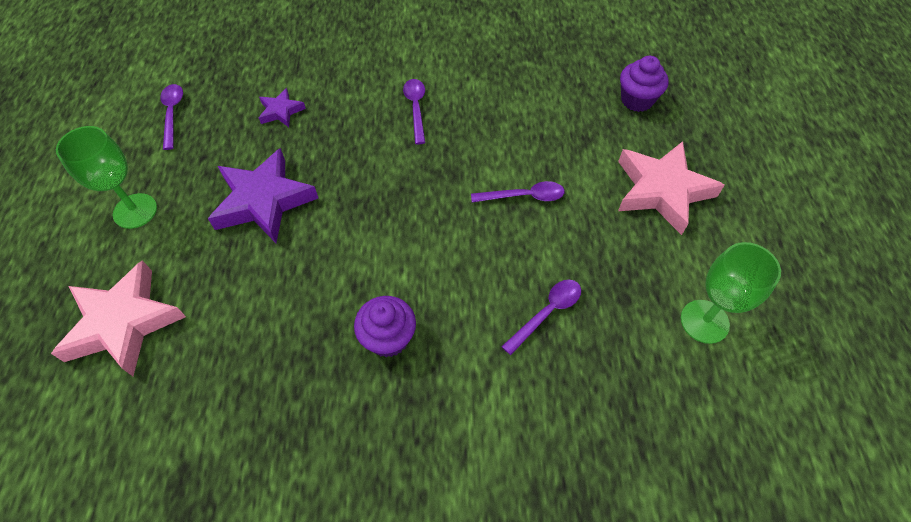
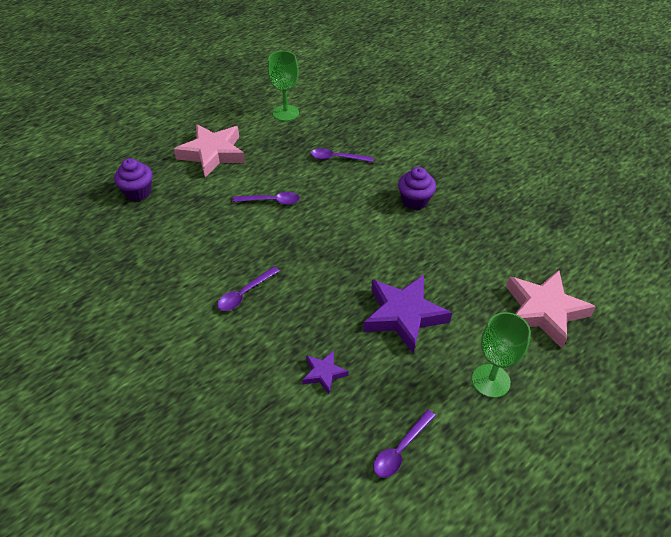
camera: 130 degrees left, 10 degrees down
purple spoon [471,181,565,202] -> purple spoon turned 135 degrees clockwise [233,192,300,205]

